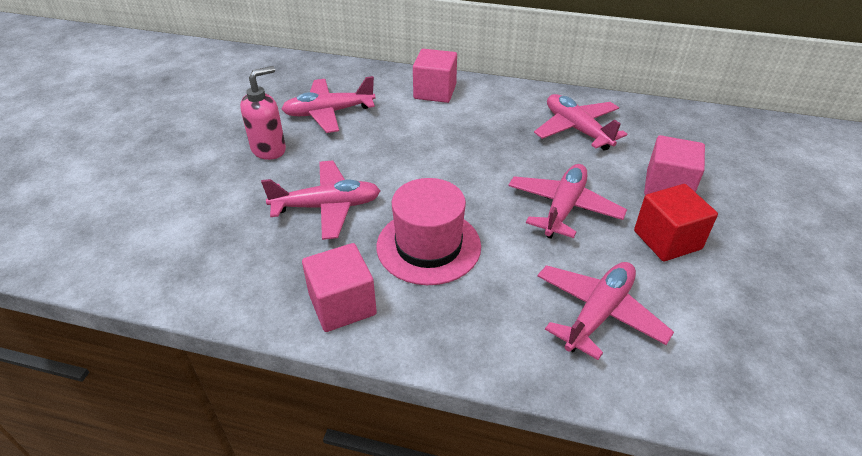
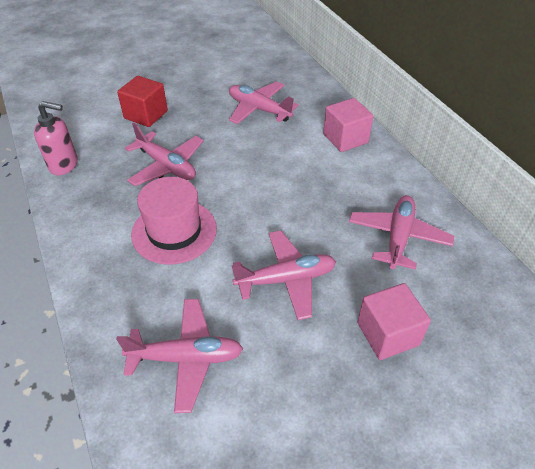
camera: 50 degrees right, 5 degrees up
pink soap dispenser [240,66,286,160] -> pink soap dispenser moved to [34,101,78,175]
pink cube [302,243,377,332] -> none
red cube [634,184,718,261] -> red cube moved to [117,76,168,127]

